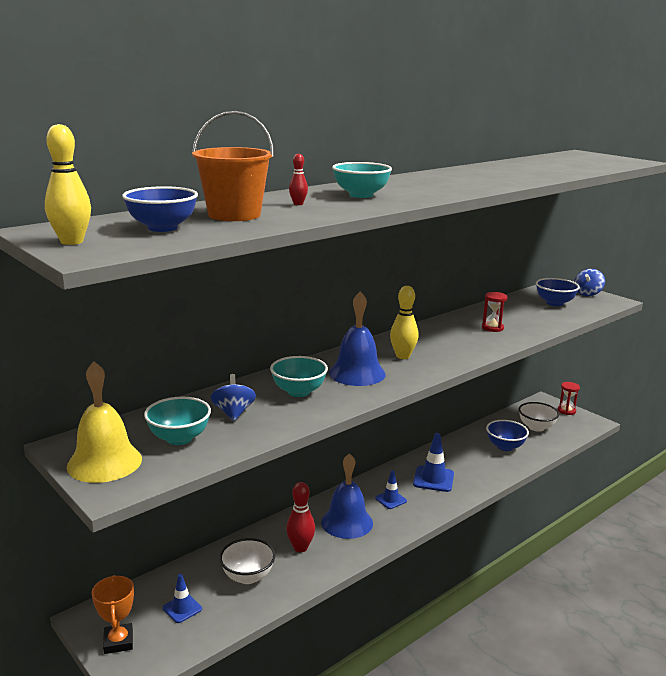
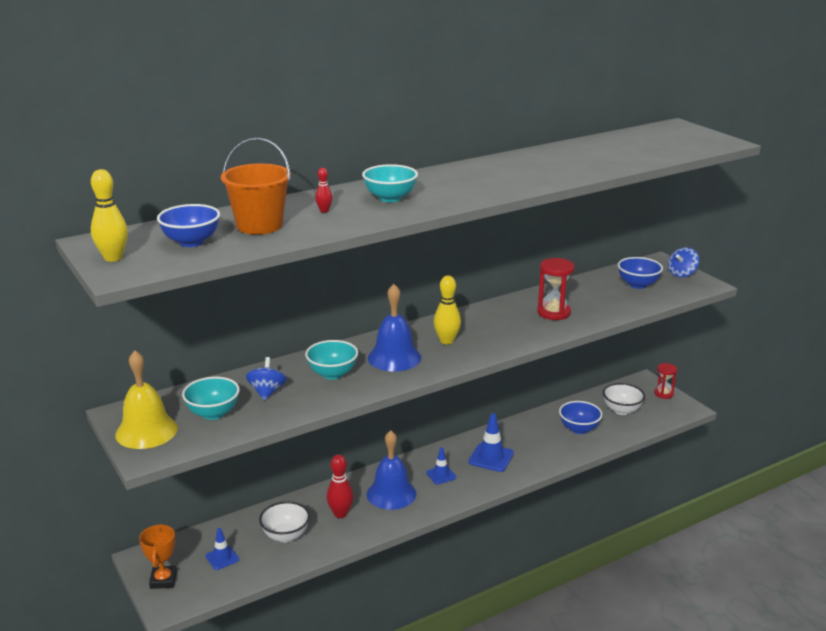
camera: 10 degrees right, 5 degrees up
red hourglass [482,292,508,332] -> red hourglass [537,258,575,320], size x1.51

